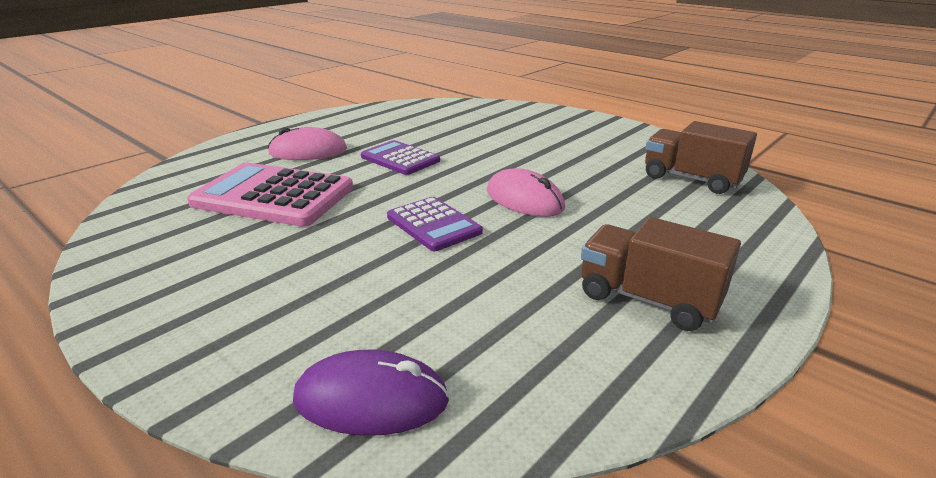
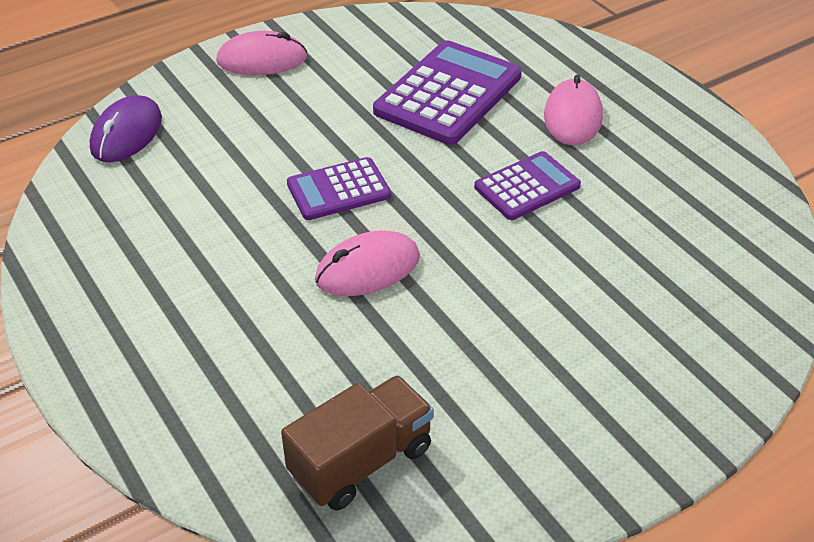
camera: 105 degrees right, 15 degrees up
pink calculator [187,163,353,227] -> purple calculator [373,40,522,145]
brown truck [581,217,741,331] -> none
none -> pink mouse [216,31,307,75]

